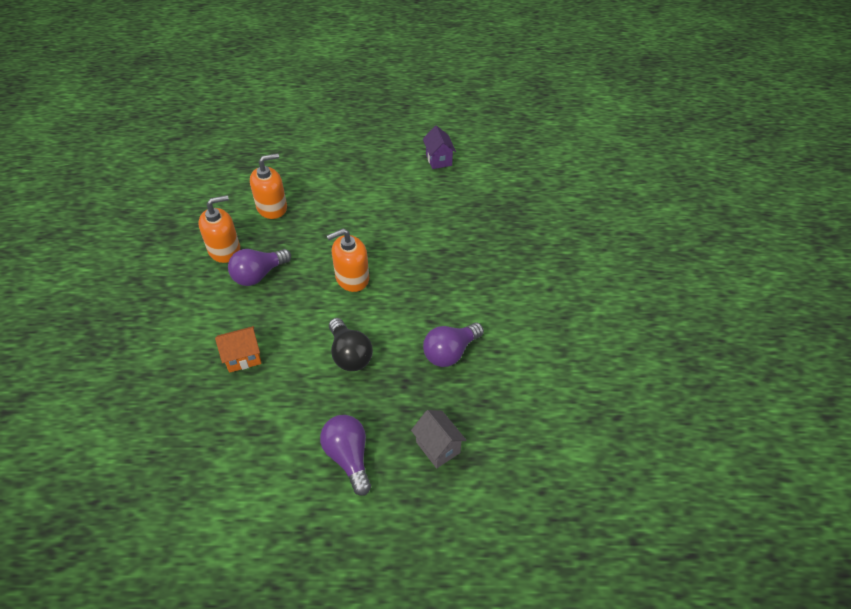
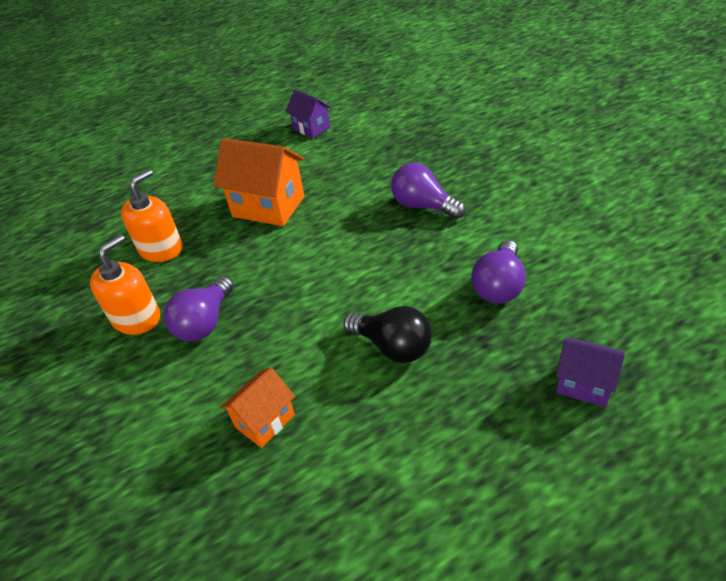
camera: 25 degrees left, 5 degrees down
purple light bulb [320,415,371,496] -> purple light bulb moved to [391,163,466,219]
orange soap dispenser [327,229,369,292] -> none
grey house [411,410,466,468] -> purple house [556,337,625,407]
none -> orange house [214,138,305,226]

